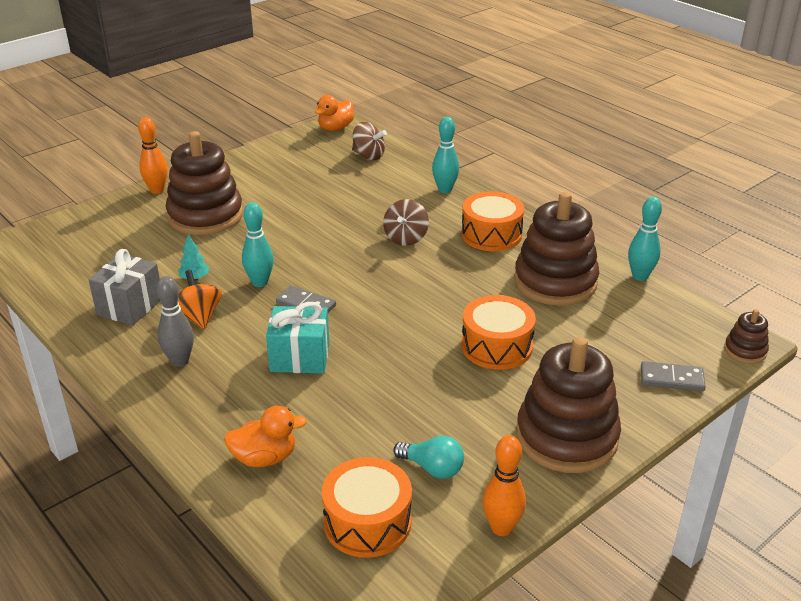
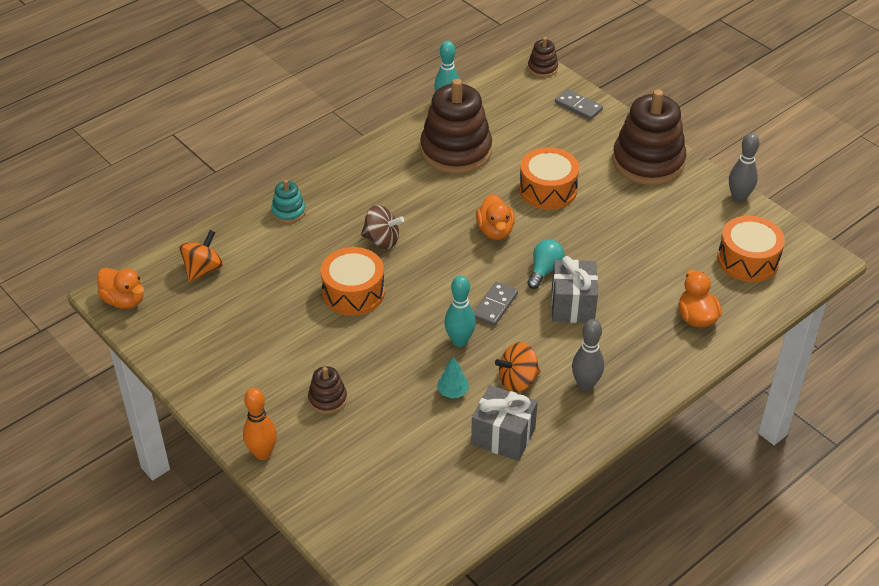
camera: 90 degrees left, 10 degrees up
brown stacking toy [166,131,243,235] -> brown stacking toy [308,366,347,414], size x0.45
turquoise gift [266,302,330,374] -> grey gift [551,256,598,323]
brown spinning top [352,122,387,160] -> orange spinning top [180,230,223,283]
turquoise light bulb [393,436,464,479] -> turquoise light bulb moved to [527,239,565,289]
turquoise bowling pin [432,117,459,193] -> turquoise stacking toy [271,180,306,223]
orange drum [461,191,524,251] -> orange drum moved to [321,247,385,316]
orange bowling pin [483,435,526,536] -> grey bowling pin [729,133,759,203]
grey domino [641,361,706,391] -> grey domino turned 60 degrees counterclockwise [555,89,603,120]
none -> orange duck [476,194,515,240]

